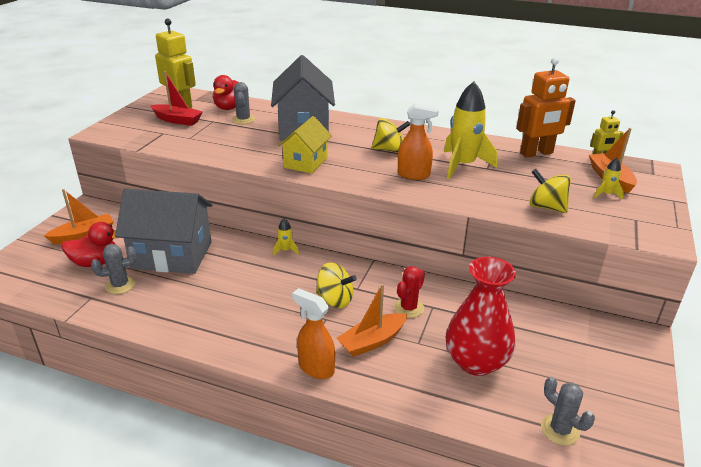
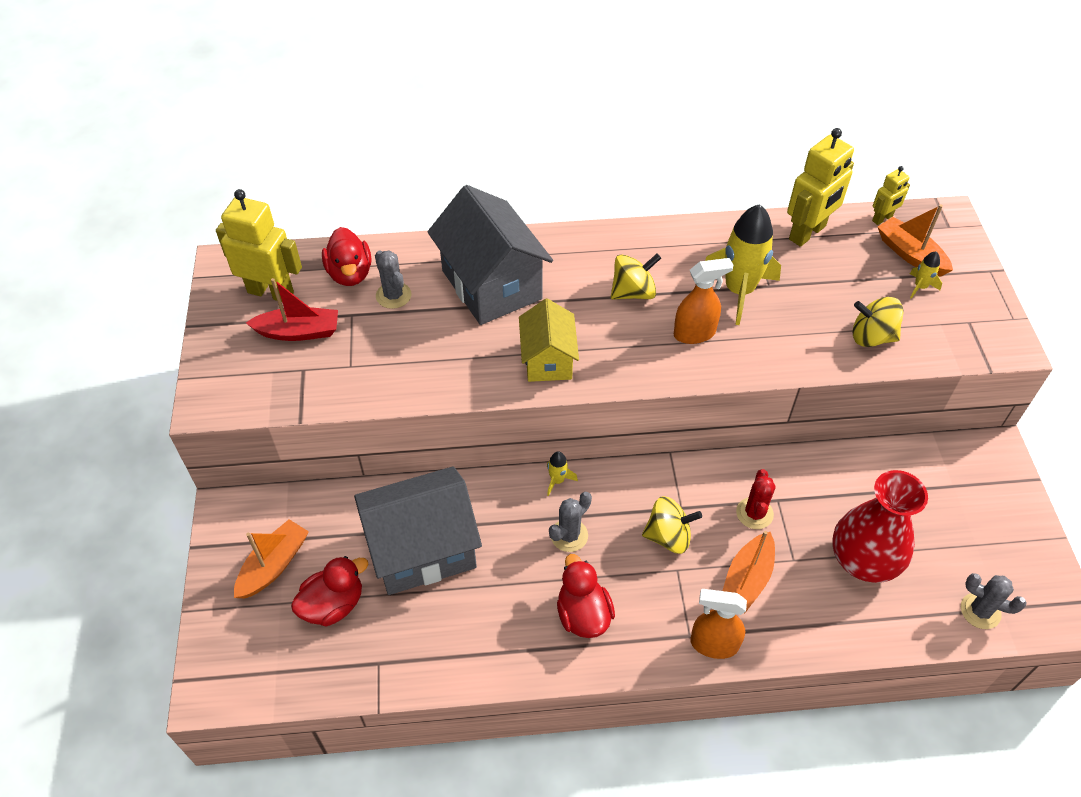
camera: 25 degrees left, 20 degrees up
grey cactus [91,244,137,294] -> grey cactus moved to [549,492,592,552]
orange robot [516,57,576,158] -> yellow robot [787,128,854,247]
none -> red duck [557,554,615,638]

